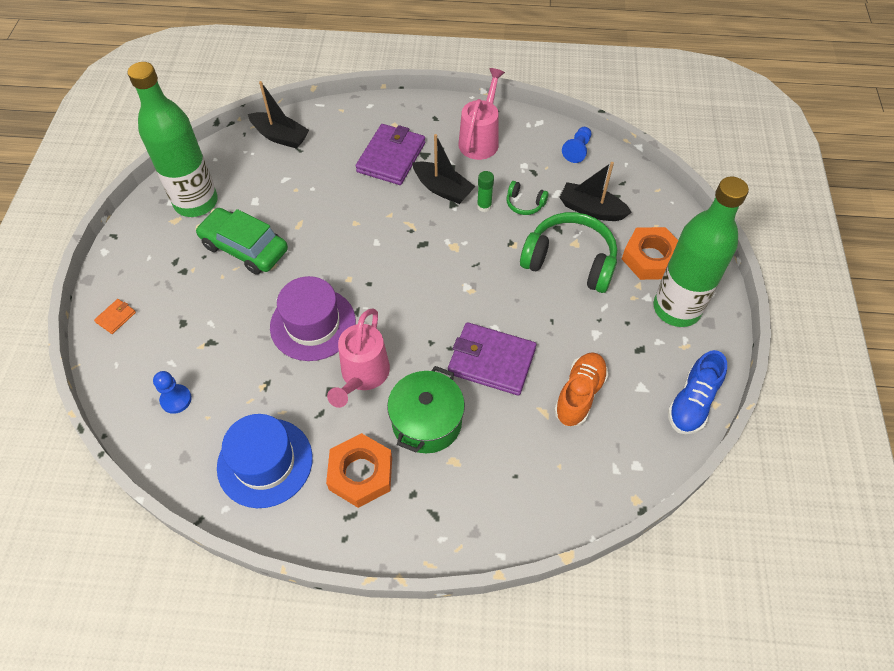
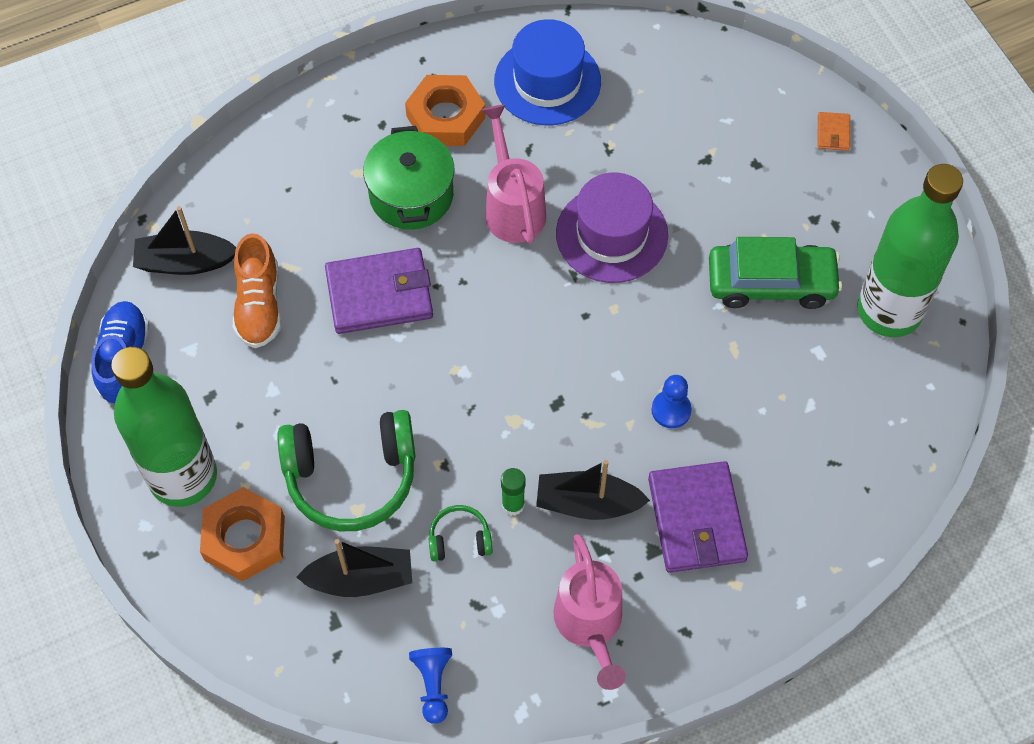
camera: 150 degrees right, 5 degrees up
blue pawn [153,371,192,414] -> blue pawn moved to [651,375,692,428]
black boat [248,81,309,149] -> black boat moved to [133,206,236,275]

